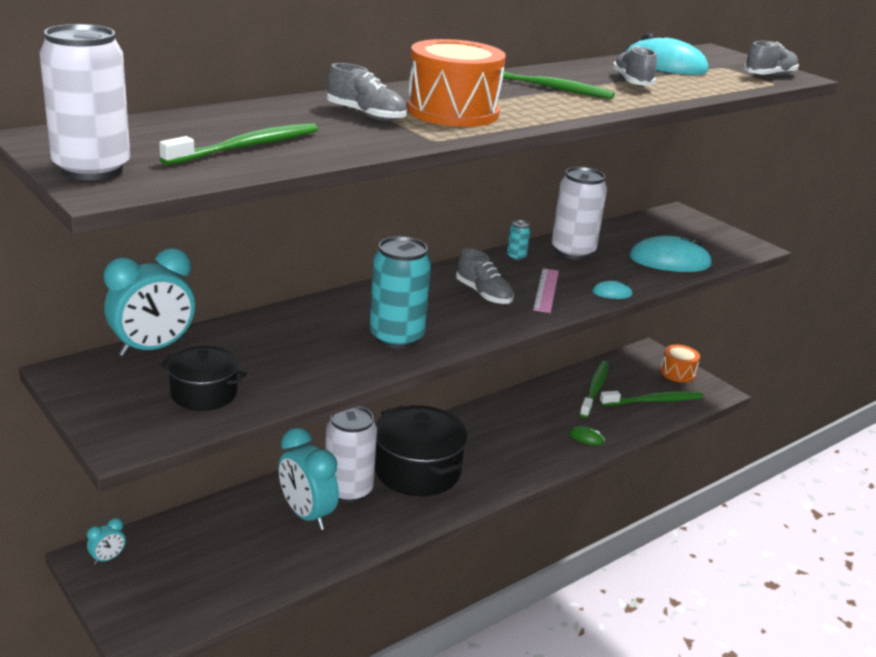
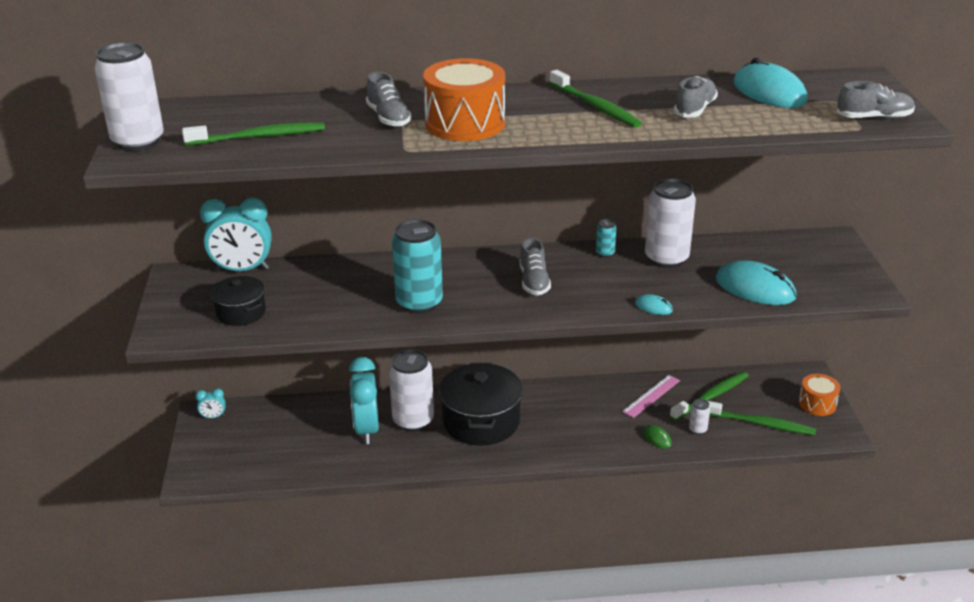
camera: 35 degrees right, 5 degrees up
pink ruler [533,268,559,313] -> pink ruler moved to [622,375,680,418]
none -> white can [689,399,710,435]

